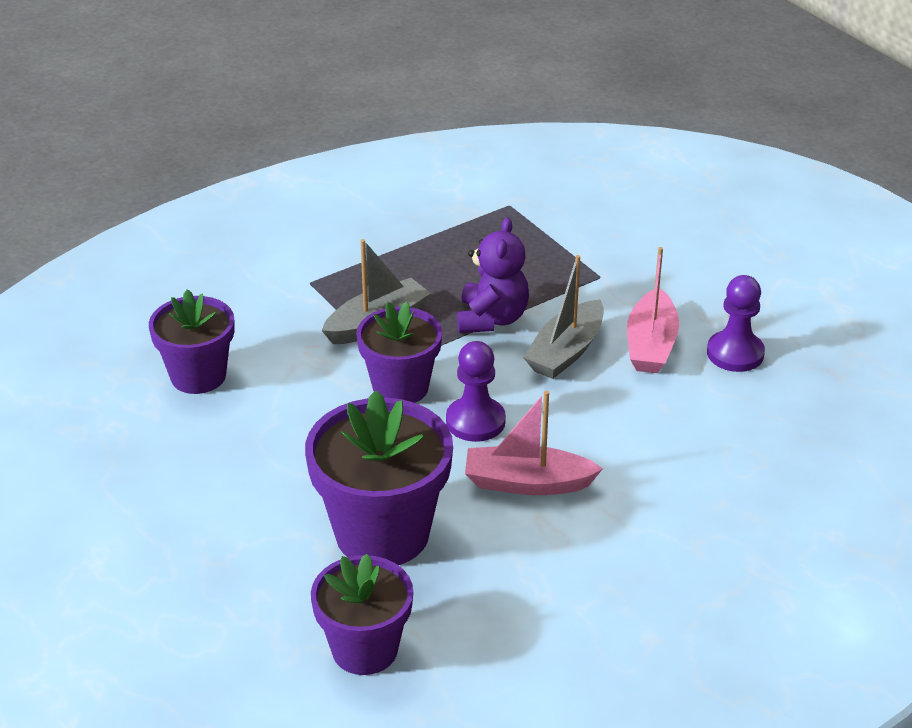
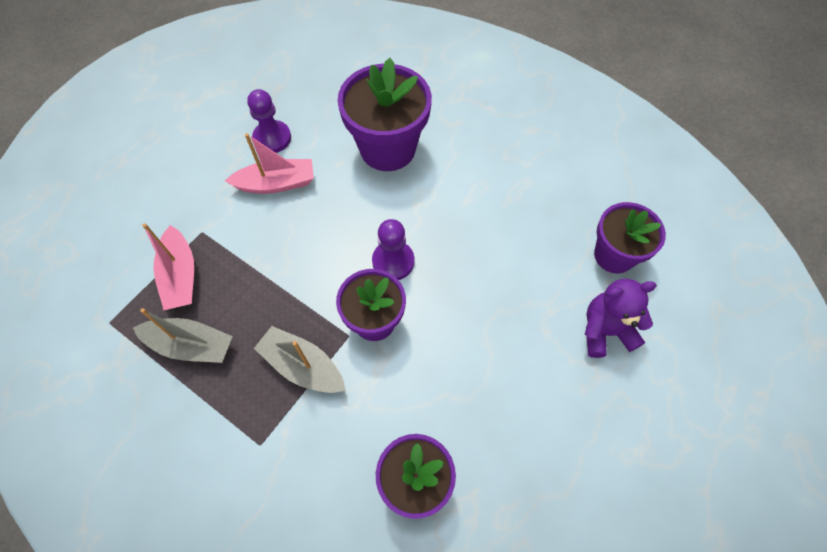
camera: 110 degrees left, 25 degrees up
purple flower pot [305,390,453,565] -> purple flower pot moved to [338,58,432,171]
purple teddy bear [457,217,529,333] -> purple teddy bear moved to [585,279,657,358]
pink boat [465,391,603,495] -> pink boat moved to [142,223,194,310]
grey boat [523,255,604,379] -> grey boat moved to [133,308,233,363]

